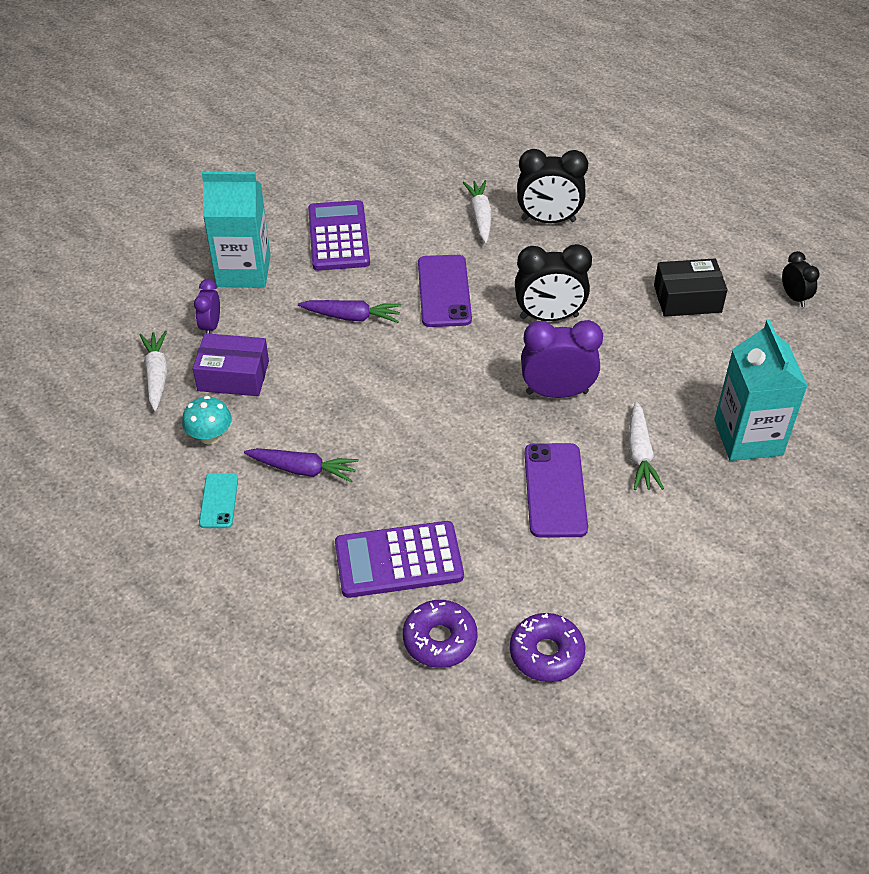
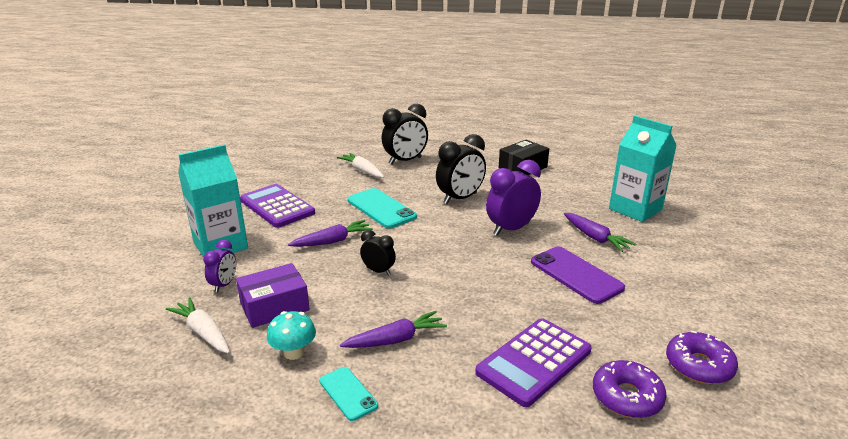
camera: 35 degrees left, 20 degrees down
purple clock [194,279,220,334] -> purple clock turned 135 degrees counterclockwise [203,240,236,293]
purple phone [418,255,472,327] -> turquoise phone [347,188,417,228]
white carrot [628,401,664,490] -> purple carrot [564,213,636,252]
black clock [782,251,820,307] -> black clock moved to [360,230,396,276]

